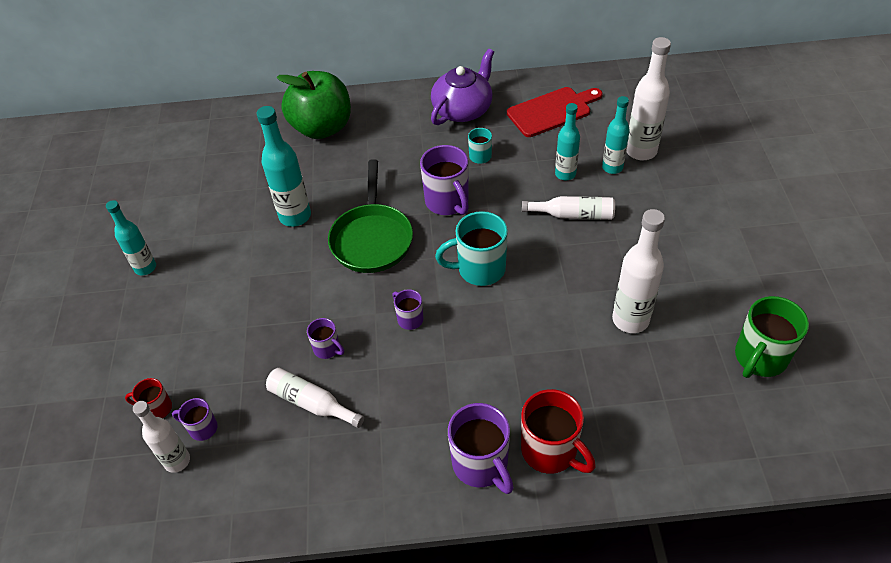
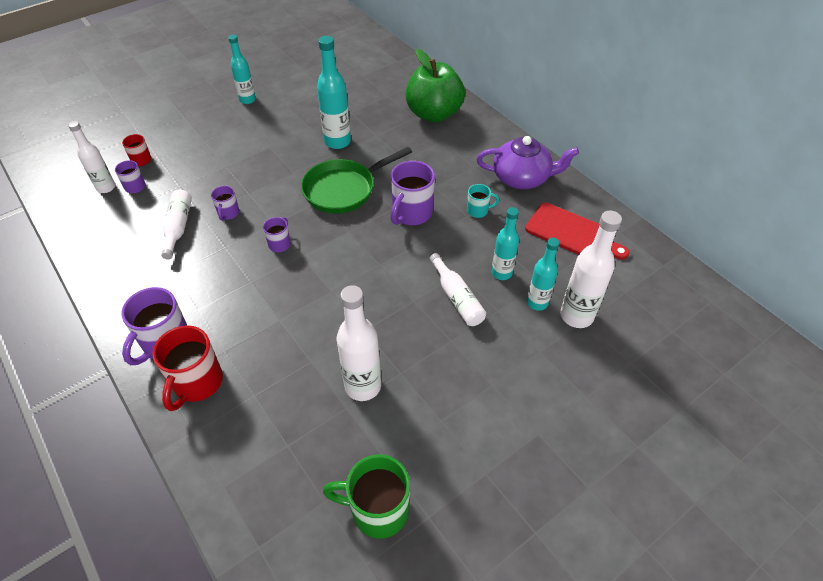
camera: 55 degrees right, 0 degrees up
turquoise mug [435,211,508,286] -> none

